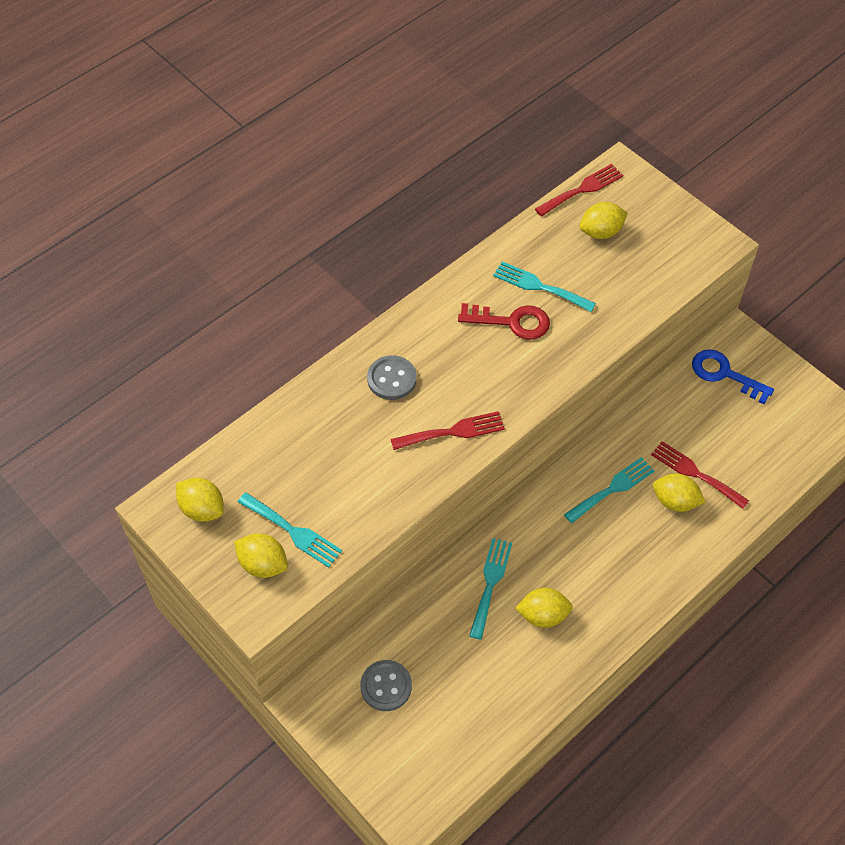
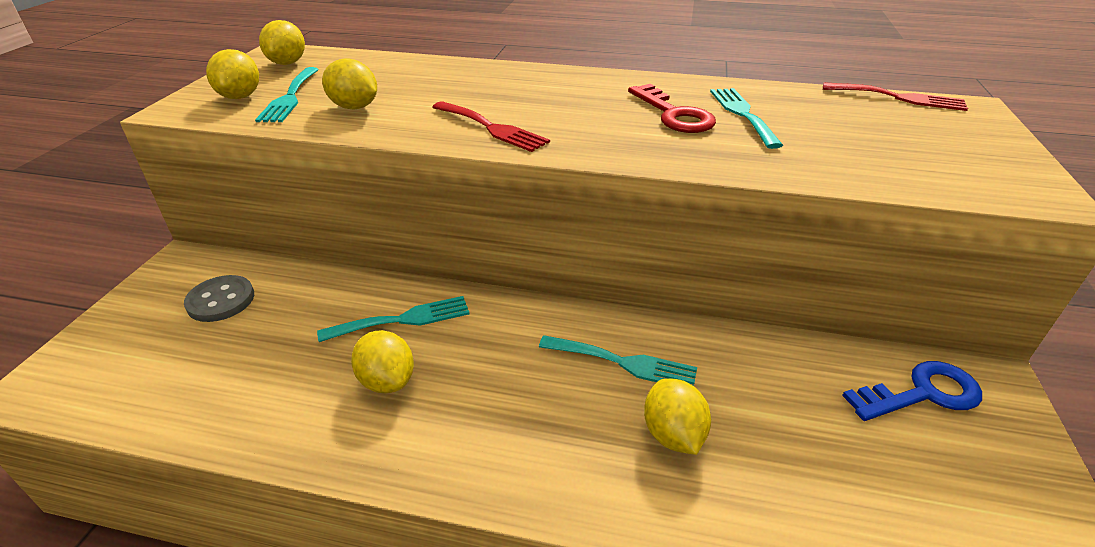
camera: 55 degrees right, 20 degrees down
grey button [367,355,417,400] -> none
yellow lemon [580,202,628,239] -> yellow lemon moved to [322,58,377,109]
red fork [651,441,749,509] -> none
blue key [692,349,774,404] -> blue key turned 75 degrees clockwise [842,361,982,421]

